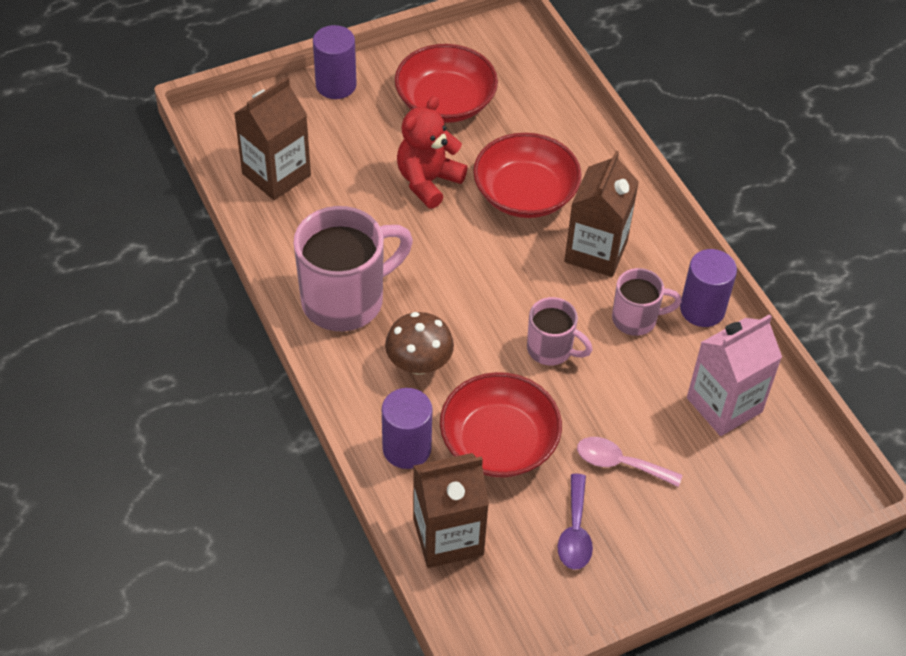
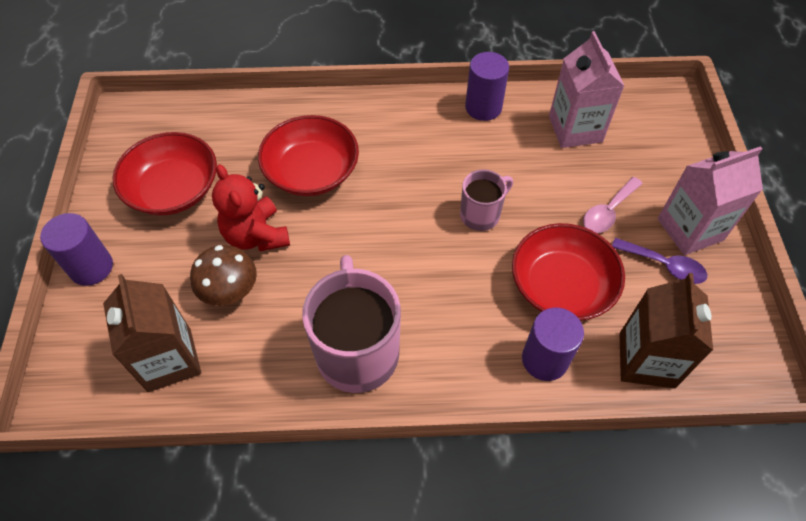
camera: 65 degrees left, 5 degrees up
brown mushroom [385,312,454,375] -> brown mushroom moved to [190,245,257,306]
brown carton [564,151,639,277] -> none
pink mug [612,268,682,336] -> none
none -> pink carton [658,146,763,255]

